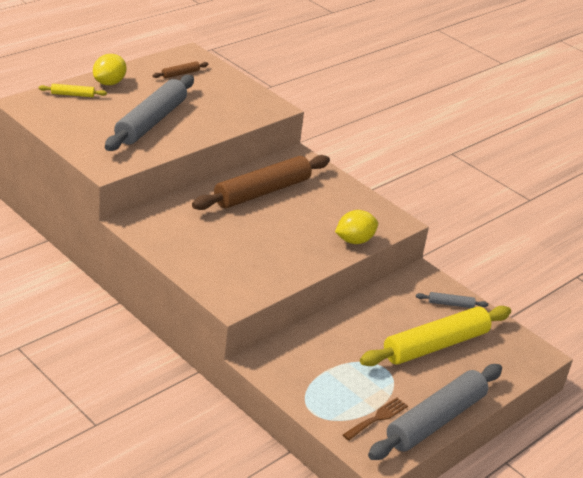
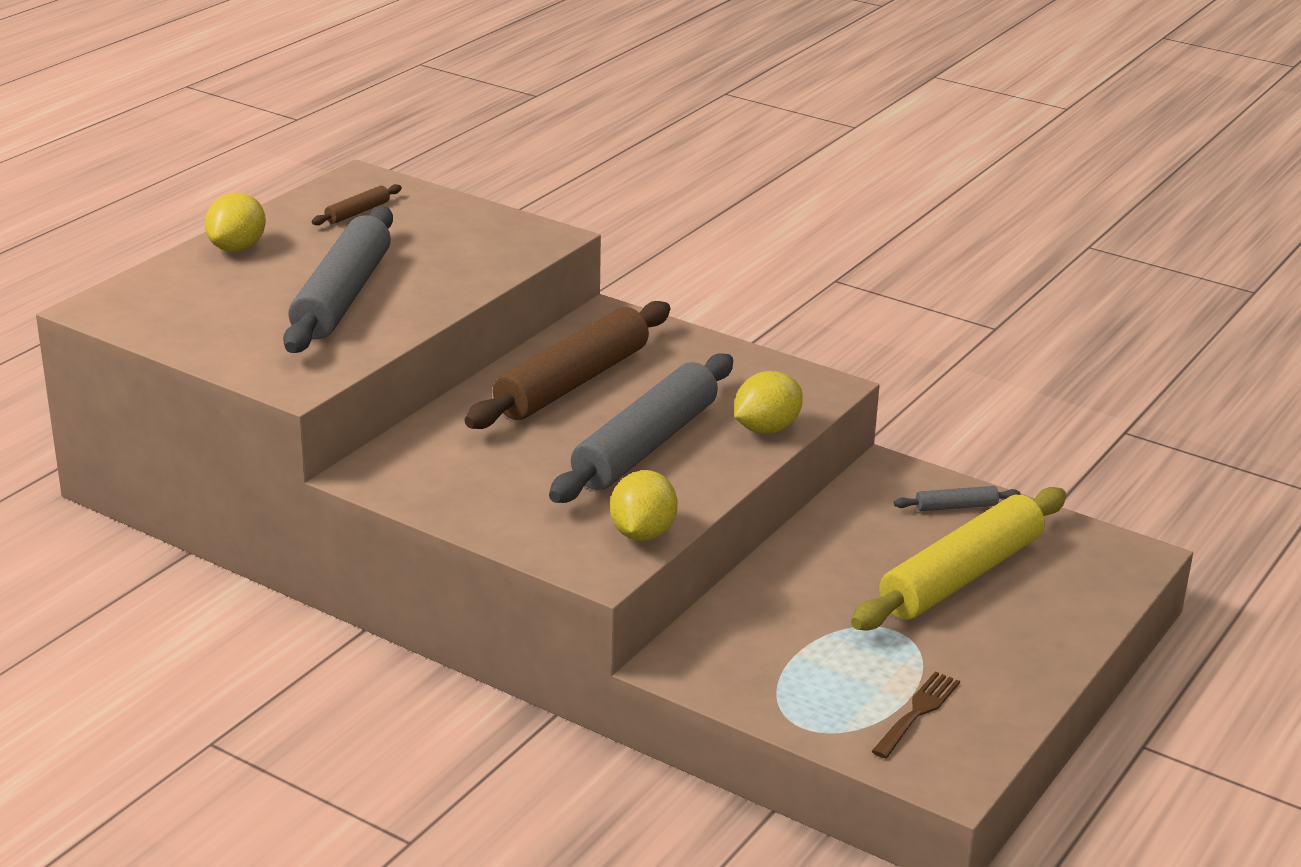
camera: 10 degrees left, 5 degrees down
yellow rolling pin [39,84,107,97] -> none
grey rolling pin [368,364,502,460] -> grey rolling pin moved to [549,353,733,503]
none -> yellow lemon [610,470,678,541]

